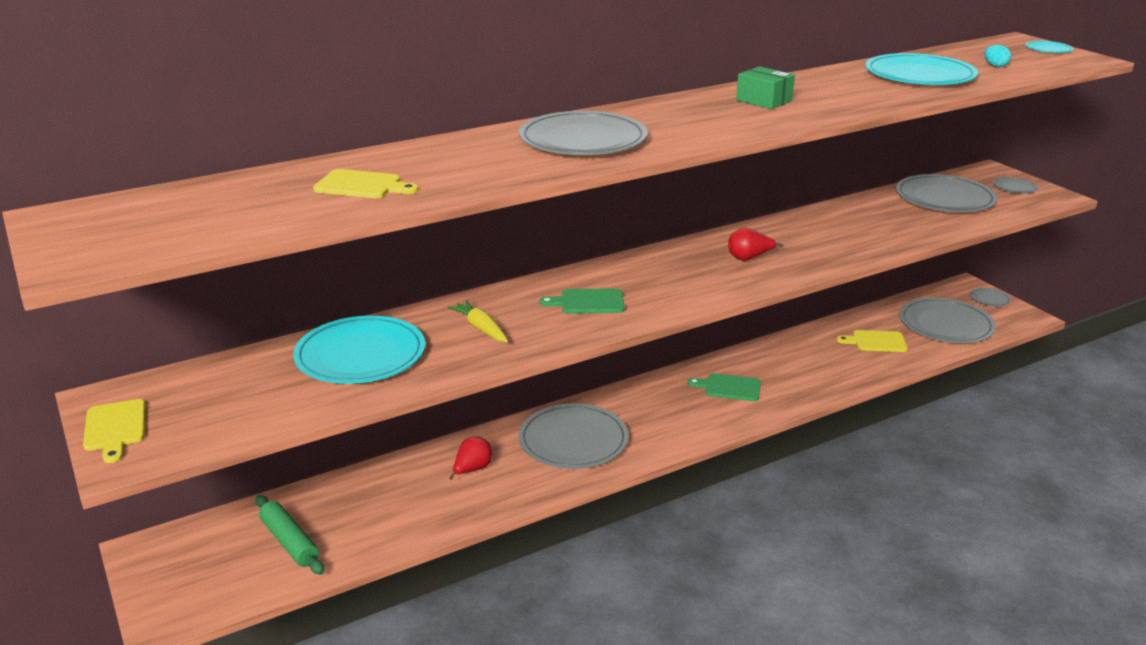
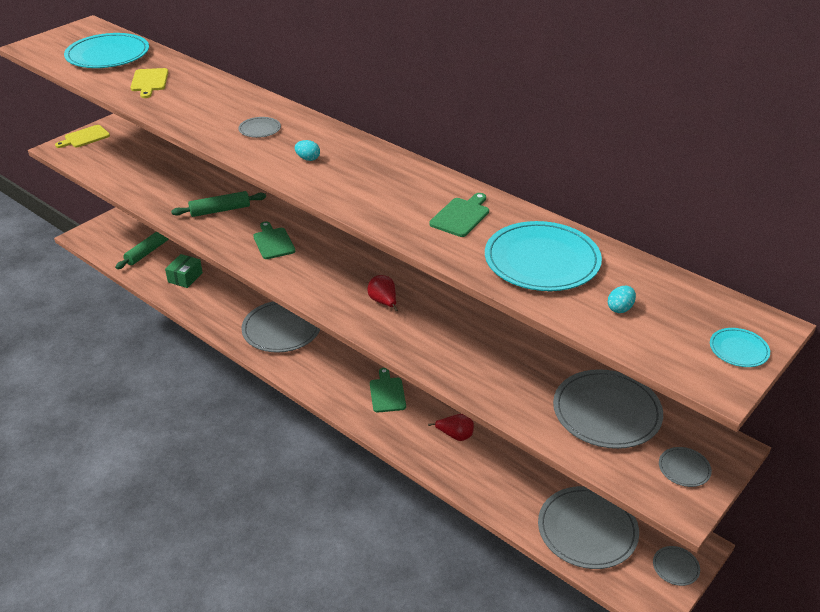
camera: 70 degrees right, 10 degrees up
turquoise plate [293,316,425,384] -> turquoise plate moved to [64,33,149,68]
yellow carrot [448,300,508,343] -> green rolling pin [171,191,266,217]
red pear [449,437,492,480] -> red pear moved to [428,414,474,441]
grey plate [519,111,648,155] -> grey plate [238,117,281,138], size x0.45
green box [736,66,795,109] -> green box moved to [165,254,203,288]
yellow cutting board [837,330,908,352] -> none
none -> turquoise egg [295,140,320,161]
none -> green cutting board [429,193,489,237]

